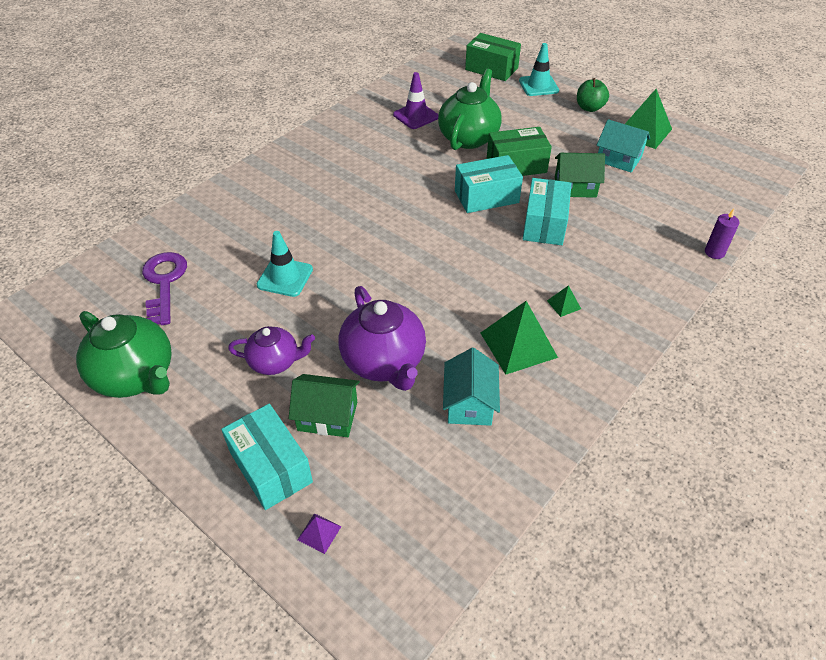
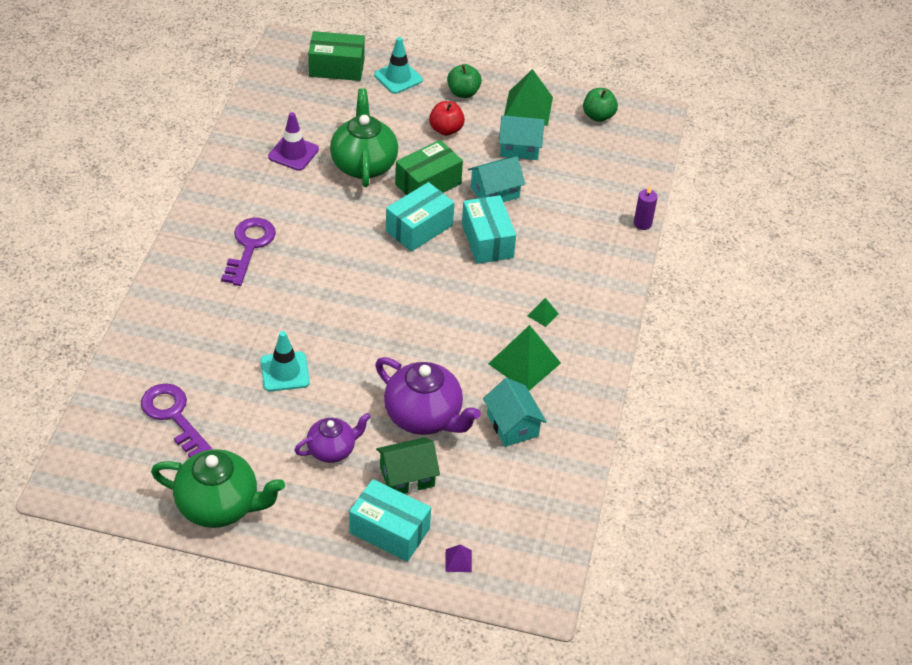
camera: 30 degrees left, 0 degrees up
green house [555,153,605,198] -> turquoise house [468,156,525,202]
none -> purple key [221,218,276,286]
none -> red apple [429,101,465,136]
none -> green apple [583,88,618,122]

